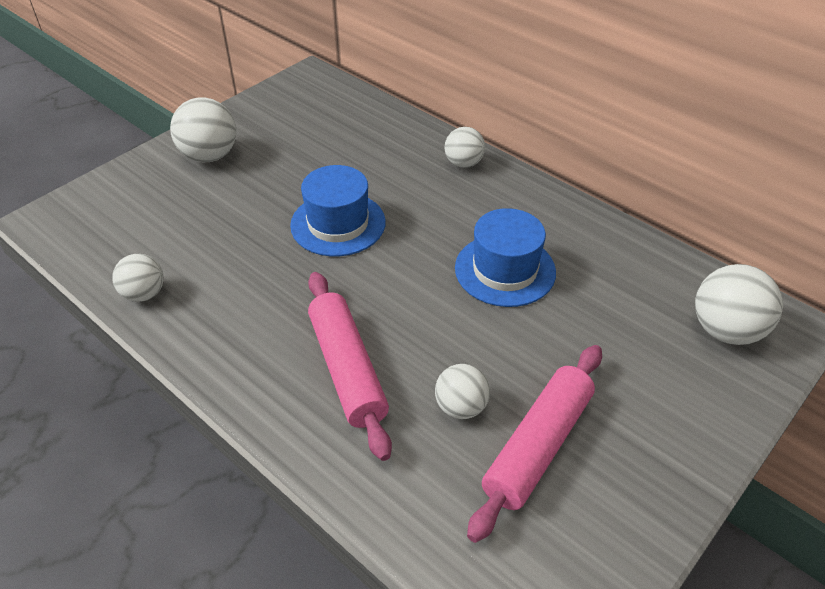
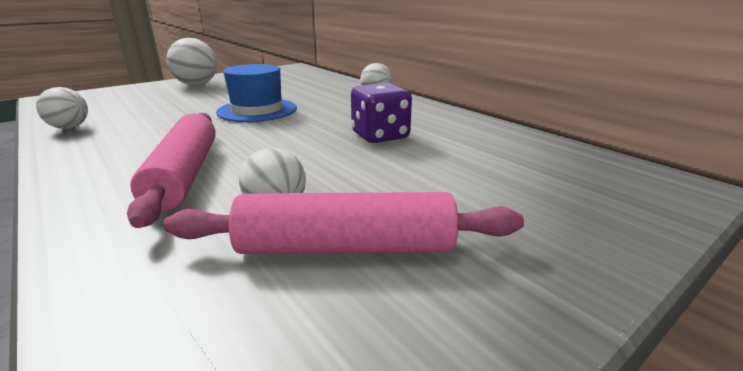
camera: 10 degrees right, 20 degrees down
blue hat [455,208,556,307] -> purple dice [351,83,412,143]
pink rolling pin [467,345,602,543] -> pink rolling pin turned 45 degrees clockwise [164,192,524,254]
white ball [695,264,783,345] -> none

